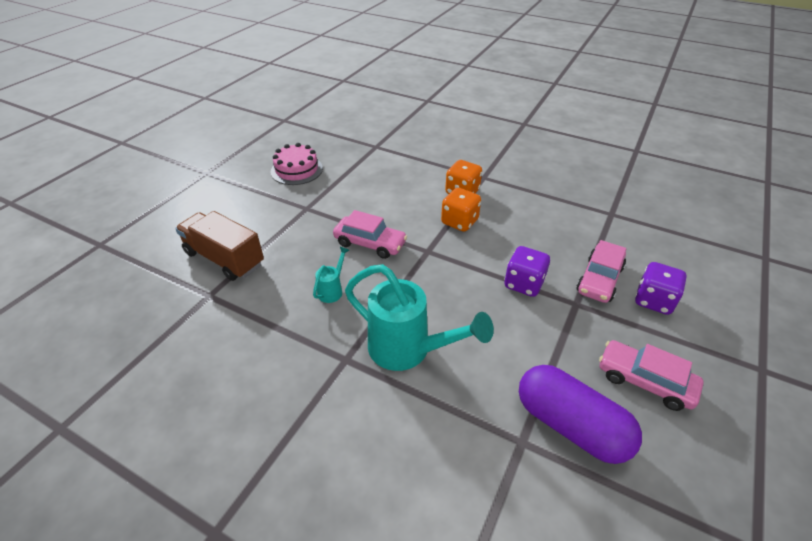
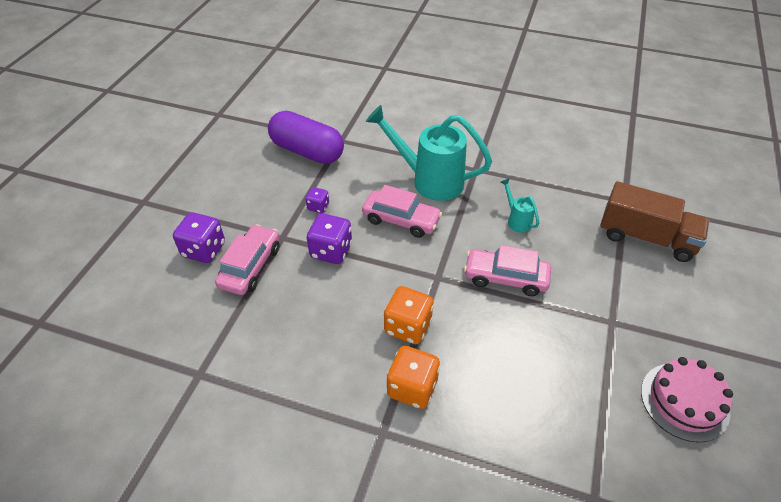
camera: 170 degrees right, 5 degrees up
turquoise watering can [313,247,349,303] -> turquoise watering can turned 135 degrees clockwise [501,178,539,233]
pink car [599,340,704,411] -> pink car moved to [362,185,442,238]
none -> purple dice [306,187,329,213]

